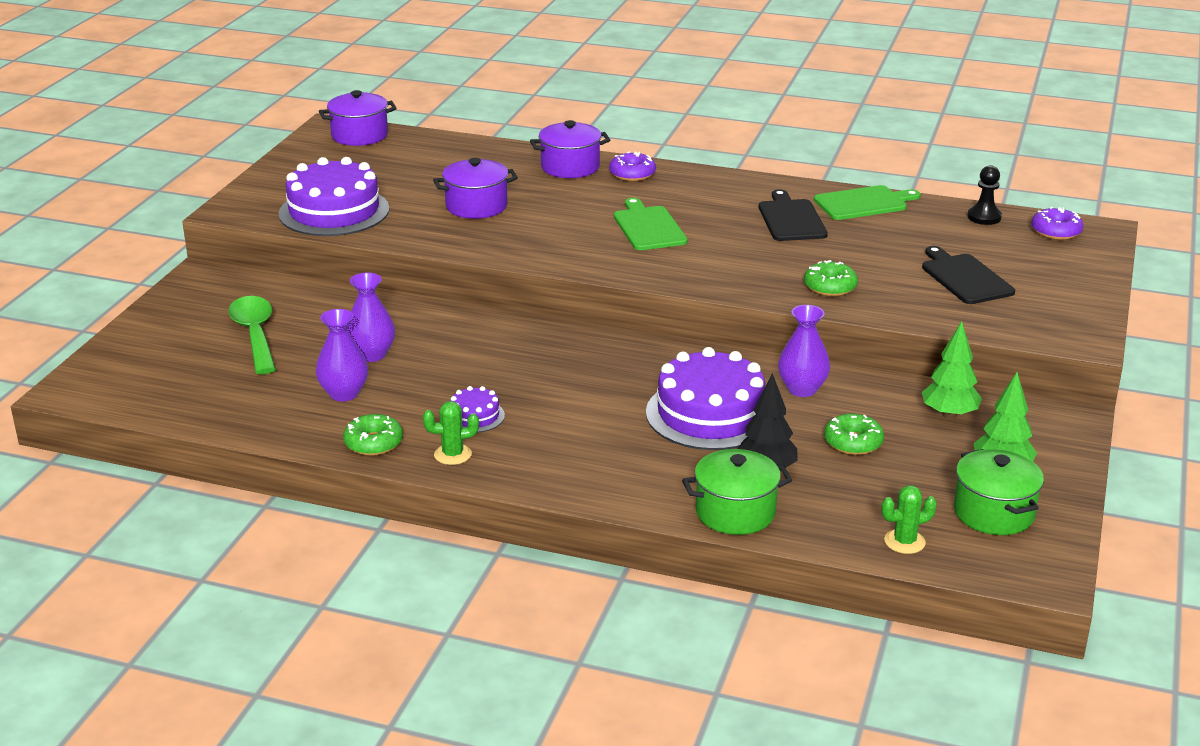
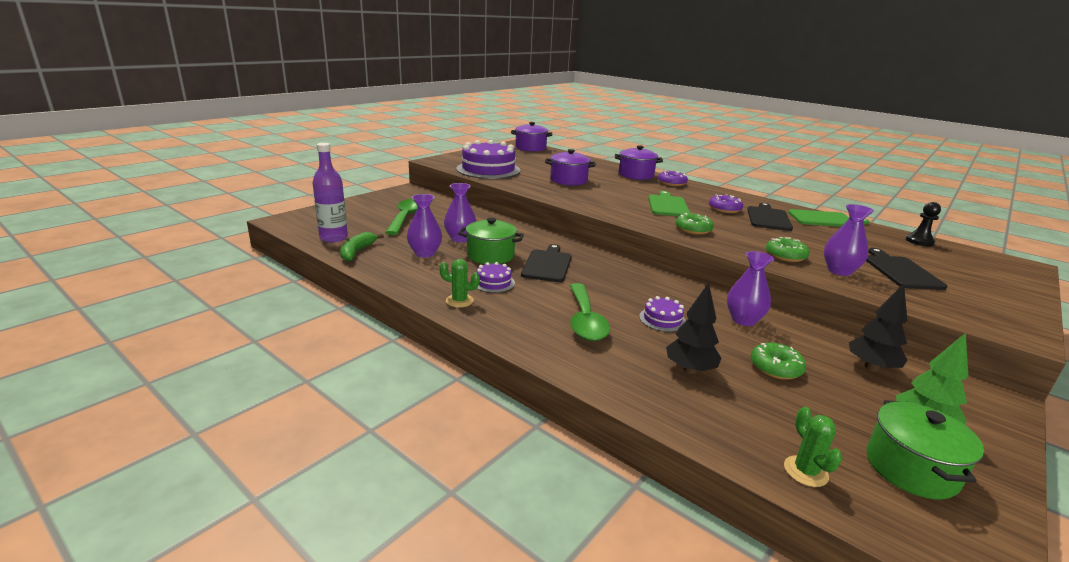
camera: 20 degrees right, 5 degrees down
green donut [343,414,403,456] -> green donut moved to [676,213,714,235]
purple cake [646,347,765,450] -> purple cake [639,296,686,332], size x0.46
green pot [682,449,792,535] -> green pot moved to [458,218,524,264]
green cactus [881,485,937,554] -> green cactus turned 75 degrees clockwise [784,407,843,487]
green tree [922,321,982,419] -> black tree [849,284,907,371]
purple donut [1031,207,1084,240] -> purple donut moved to [709,194,743,213]
none -> purple bottle [313,143,348,242]
none -> green banana [340,232,384,261]
none -> black cutting board [521,244,572,282]
none -> green spoon [570,283,610,341]
none -> purple vase [824,204,874,276]

